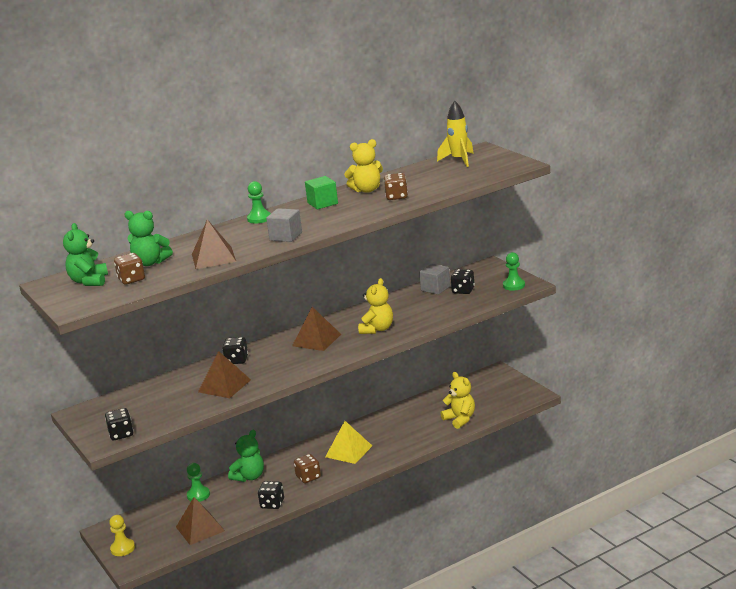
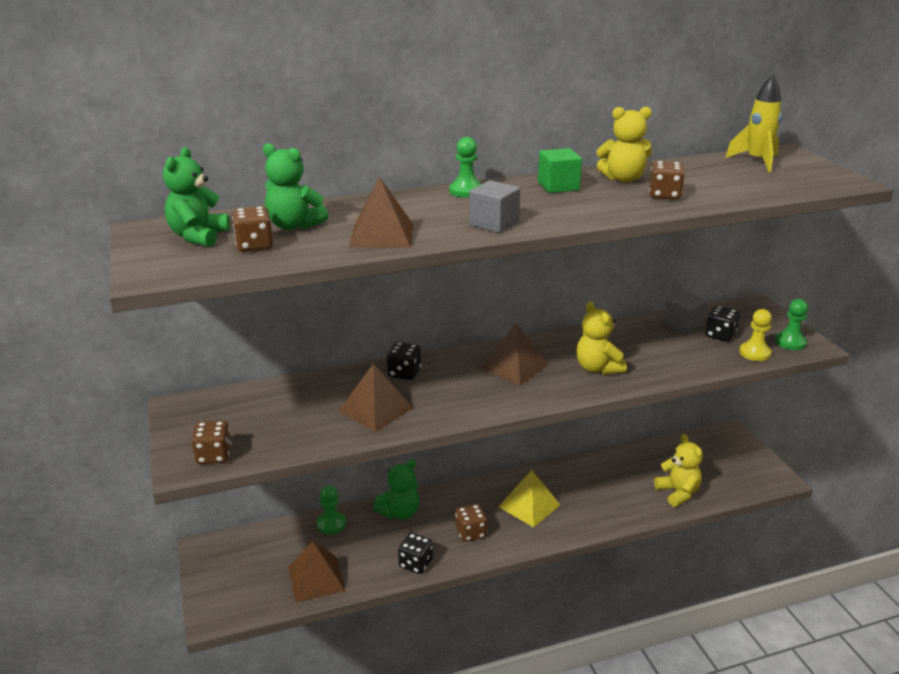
camera: 10 degrees right, 5 degrees up
black dice [105,408,133,440] -> brown dice [192,421,231,464]
yellow pawn [109,515,135,556] -> yellow pawn moved to [739,309,772,361]
yellow teddy bear [358,278,393,334] -> yellow teddy bear turned 120 degrees clockwise [576,302,627,375]

